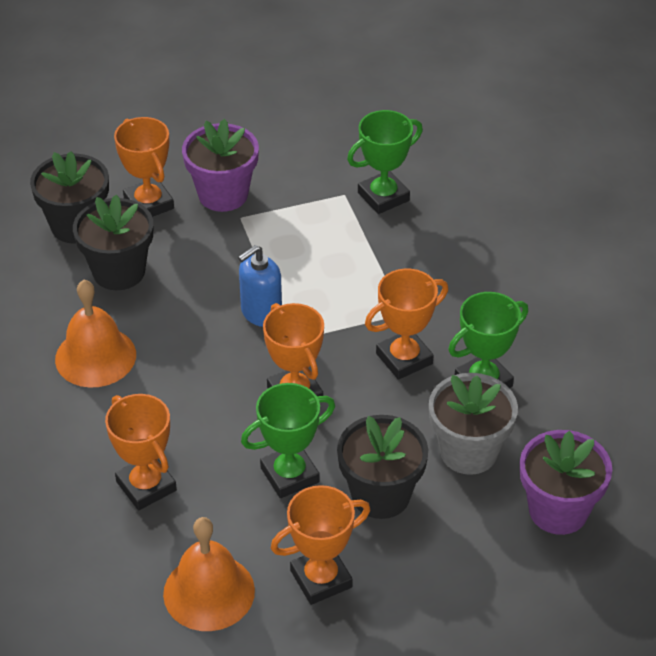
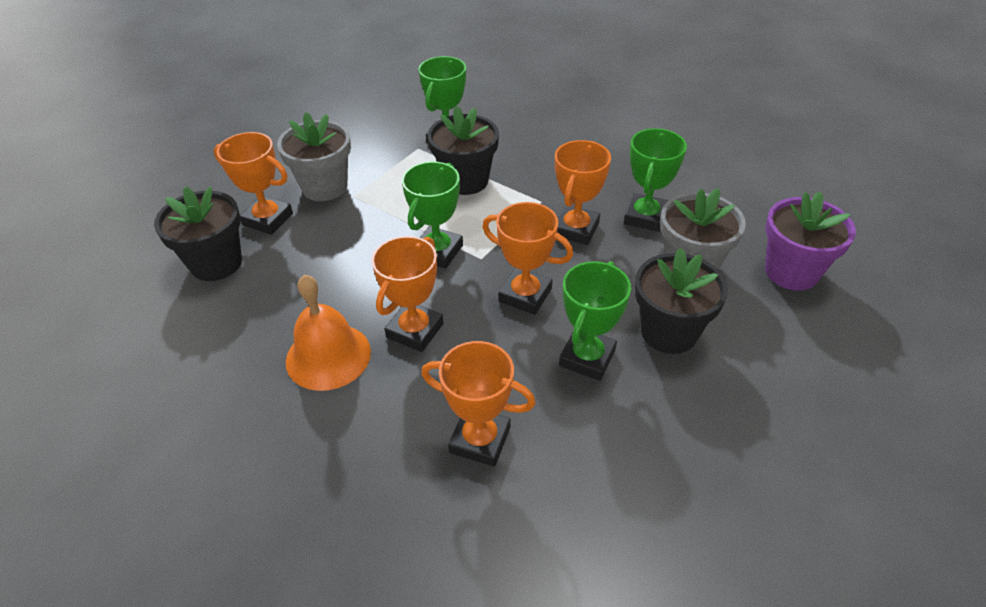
camera: 35 degrees left, 0 degrees up
black flower pot [73,195,153,290] -> black flower pot moved to [428,106,499,195]
orange bell [163,517,255,631] -> none
purple flower pot [182,119,259,212] -> grey flower pot [277,112,351,201]
blue soap dispenser [238,245,282,327] -> green trophy [402,161,463,269]
orange trophy [271,485,370,605] -> orange trophy moved to [372,236,443,352]

